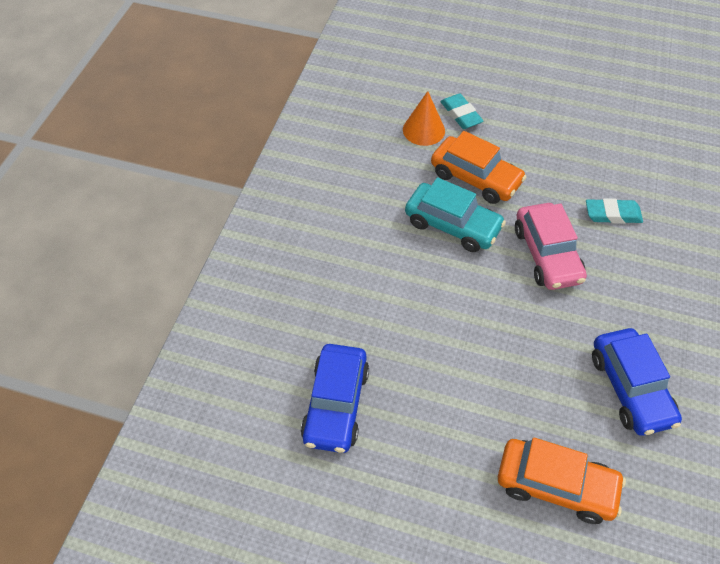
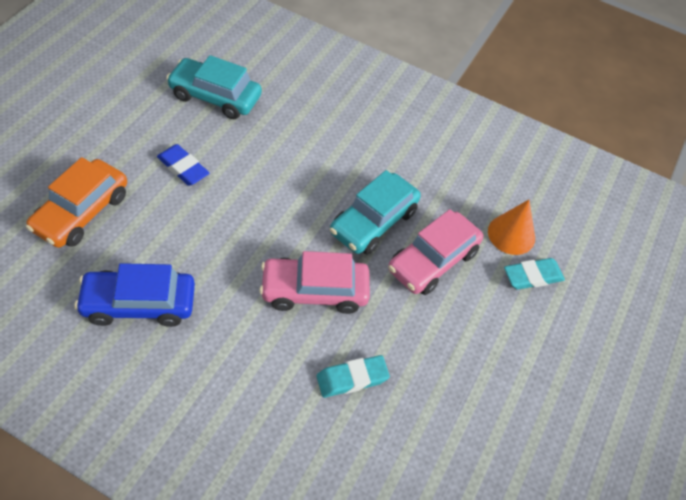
camera: 95 degrees right, 0 degrees up
blue car [301,344,369,453] -> turquoise car [166,55,262,119]
orange car [431,131,526,204] -> pink car [388,209,483,295]
turquoise eraser [586,198,643,224] -> turquoise eraser turned 60 degrees clockwise [316,355,390,398]
none -> blue eraser [157,144,209,186]

